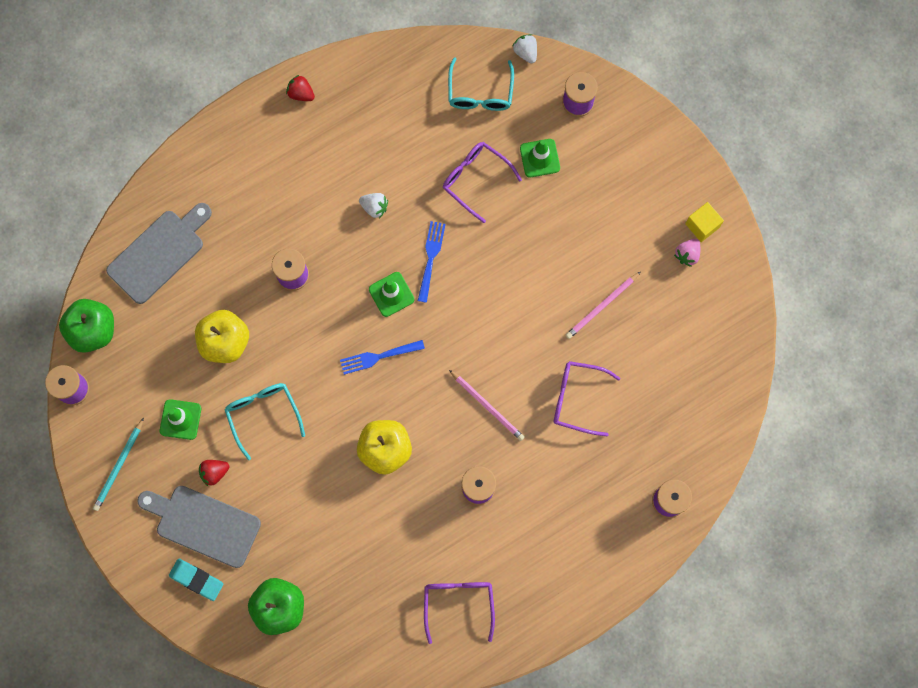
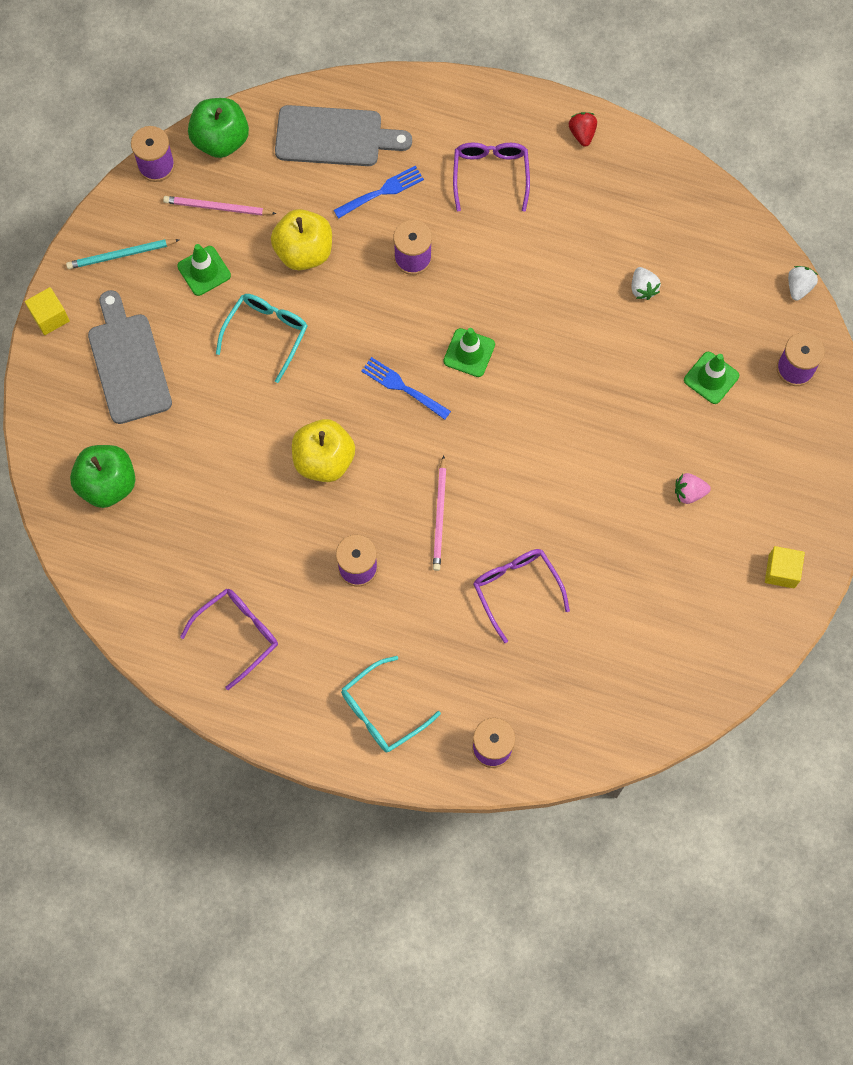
camera: 50 degrees right, 5 degrees down
turquoise eraser [169,559,223,601] -> none
red strawberry [199,460,229,486] -> none
white strawberry [359,193,388,218] -> white strawberry moved to [631,267,661,300]
blue fork [418,221,446,303] -> blue fork moved to [334,166,424,219]
purple glasses [443,142,522,223] -> purple glasses moved to [453,143,530,211]
turquoise glasses [448,58,514,111] -> turquoise glasses moved to [341,656,441,753]
pink pencil [566,272,640,339] -> pink pencil moved to [163,196,277,216]
pink strawberry [674,239,700,267] -> pink strawberry moved to [675,473,711,504]
none -> yellow cube [25,287,70,335]

